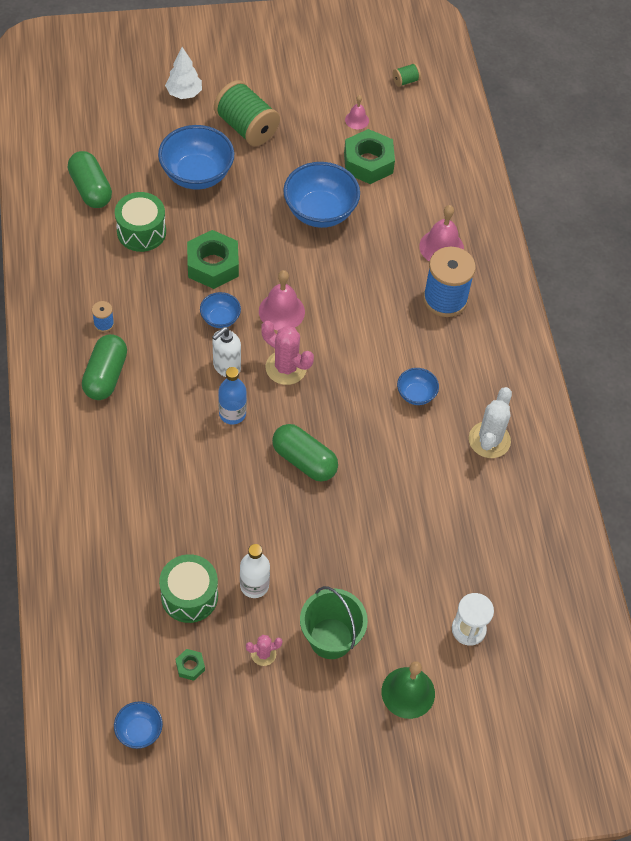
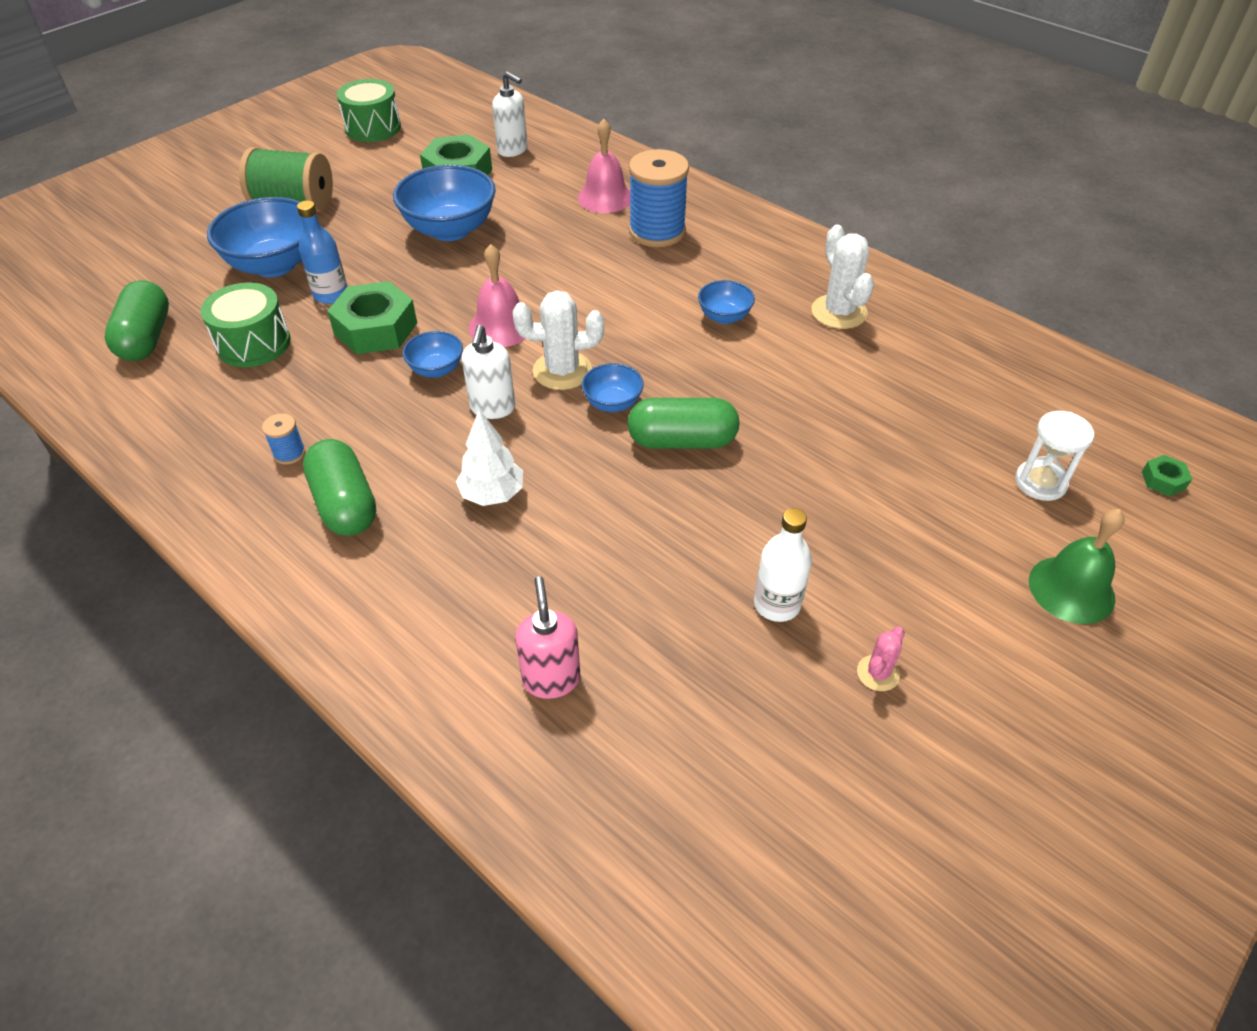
camera: 35 degrees left, 10 degrees down
green capsule [68,151,112,208] -> green capsule turned 60 degrees clockwise [104,280,169,361]
blue bowl [114,701,163,749] -> blue bowl moved to [582,363,644,412]
green drum [159,554,218,623] -> green drum moved to [337,79,401,142]
white tree [165,47,202,99] -> white tree moved to [456,410,523,506]
green nut [176,649,205,681] -> green nut moved to [1142,455,1192,496]
blue bottle [218,367,247,425] -> blue bottle moved to [297,201,348,304]
pink cactus [261,321,314,385] -> white cactus [513,290,604,390]
green bucket [300,586,368,659] -> none
pink bell [345,95,369,129] -> none
green spool [393,63,421,87] -> none
none -> white soap dispenser [492,72,527,157]
none -> pink soap dispenser [515,576,580,699]

